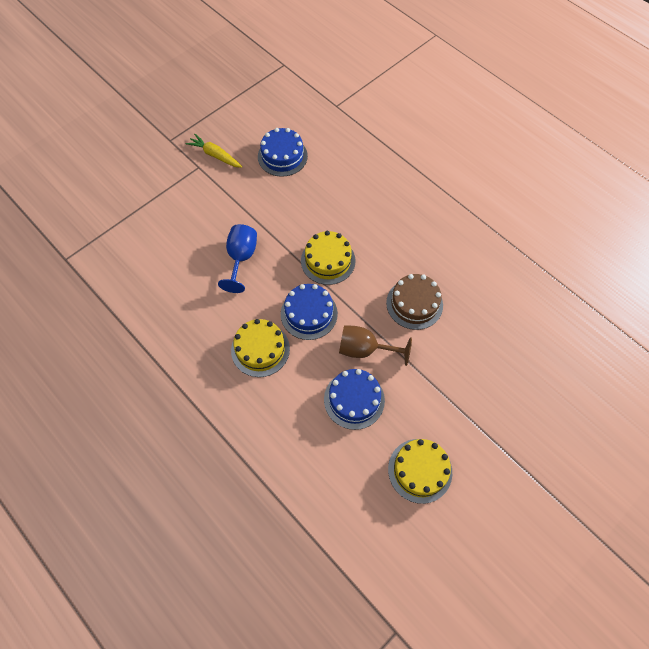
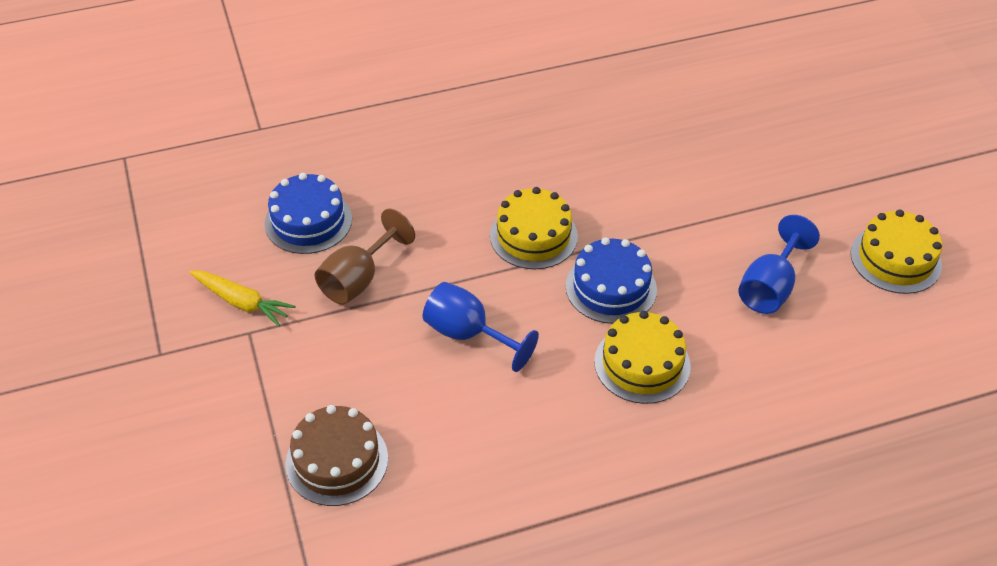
camera: 65 degrees left, 15 degrees down
yellow carrot [185,134,242,168] -> yellow carrot turned 120 degrees counterclockwise [189,271,295,327]
blue cake [324,369,385,430] -> blue goblet [738,215,820,314]
brown goblet [339,325,412,366] -> brown goblet moved to [315,209,415,305]
brown cake [386,274,443,330] -> brown cake moved to [285,405,388,506]

